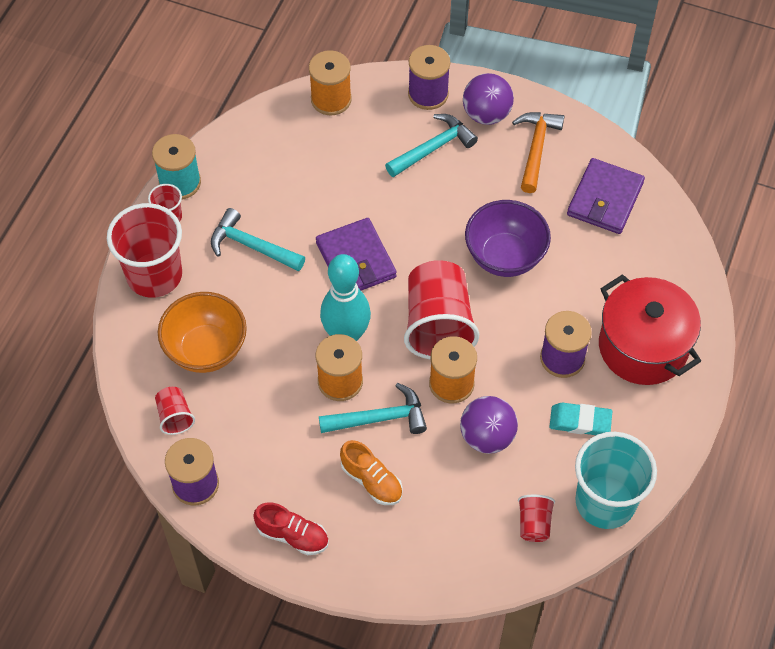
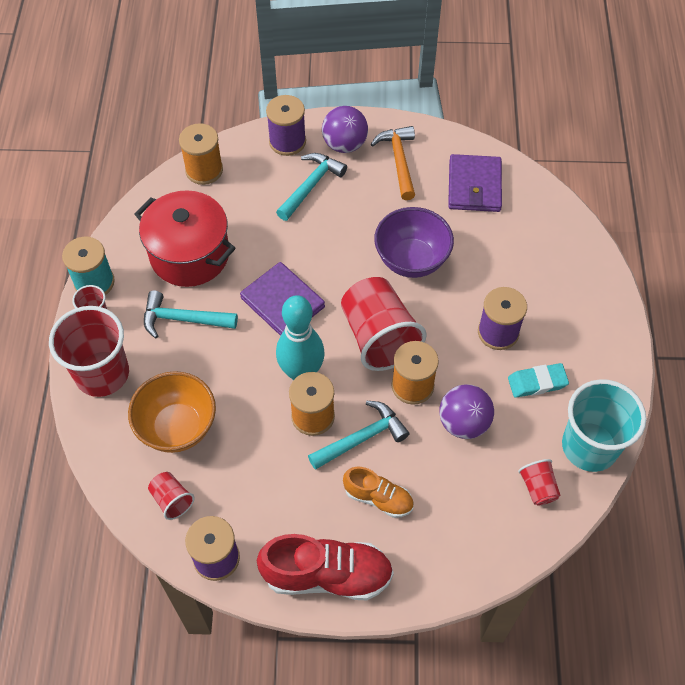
camera: 20 degrees left, 0 degrees up
red shoe [253,502,329,555] -> red shoe [257,534,394,600], size x1.71
red pot [599,274,701,385] -> red pot moved to [134,190,235,287]

